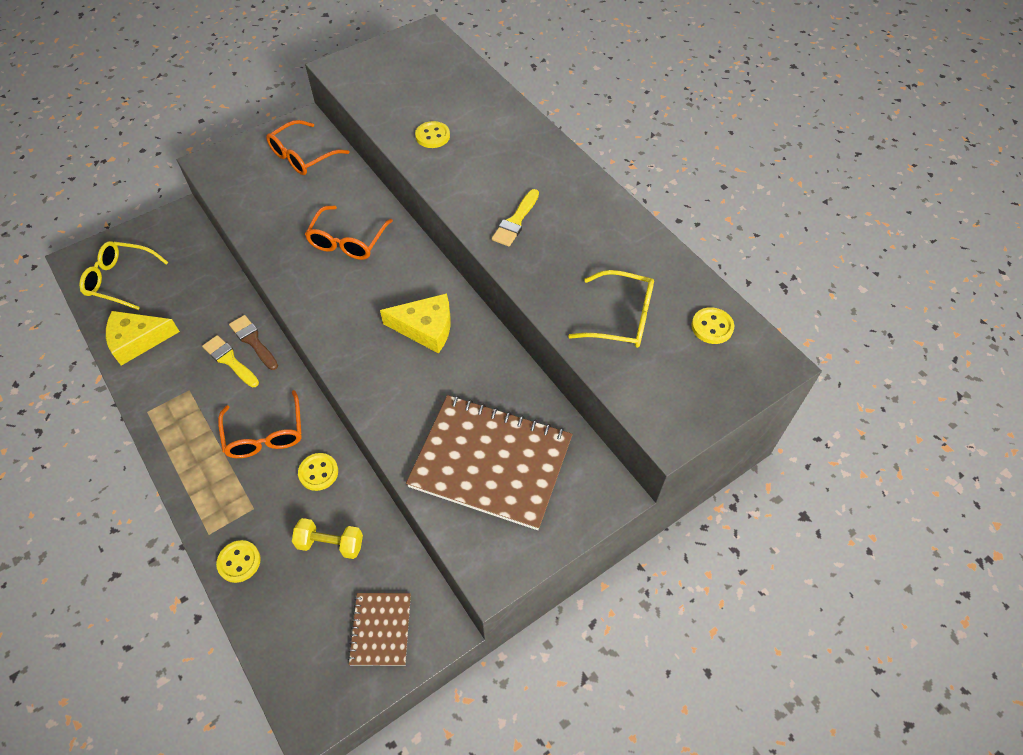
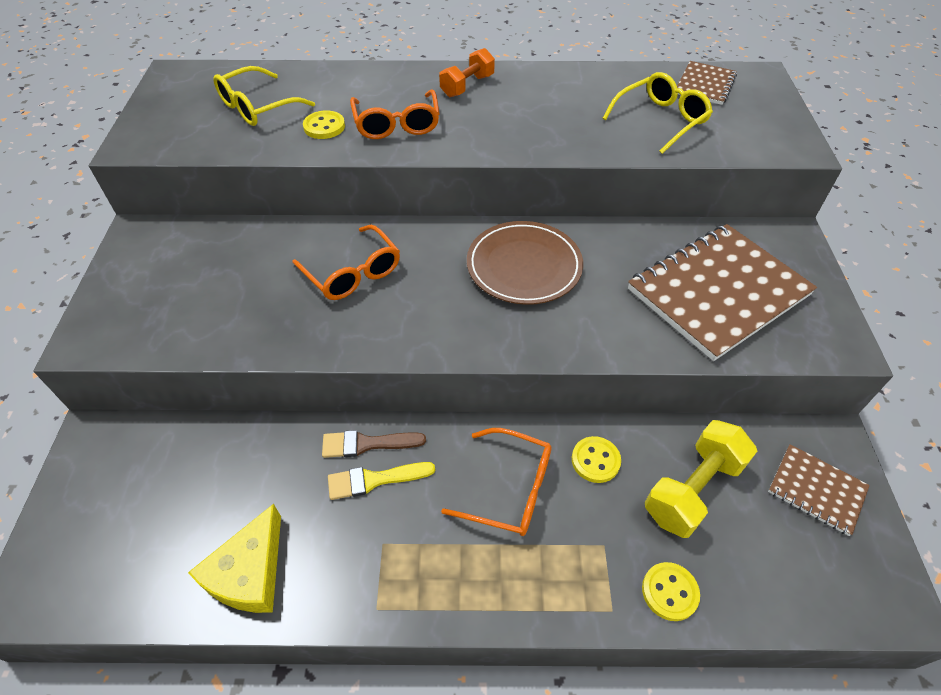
camera: 55 degrees left, 5 degrees down
yellow glasses [79,241,168,310] -> yellow glasses moved to [213,66,315,126]
orange glasses [266,120,350,175] -> orange glasses moved to [350,89,440,139]
yellow dumbbell [292,518,363,559] -> yellow dumbbell [645,420,757,538], size x1.53
yellow cheese [380,293,451,354] -> brown plate [467,221,583,305]
yellow brush [492,189,539,247] -> none
yellow button [691,307,734,344] -> brown notebook [677,61,737,105]
none -> orange dumbbell [439,48,495,97]

